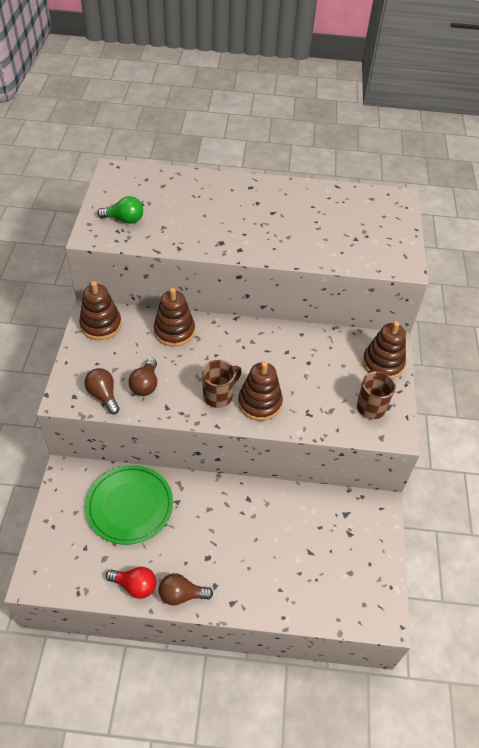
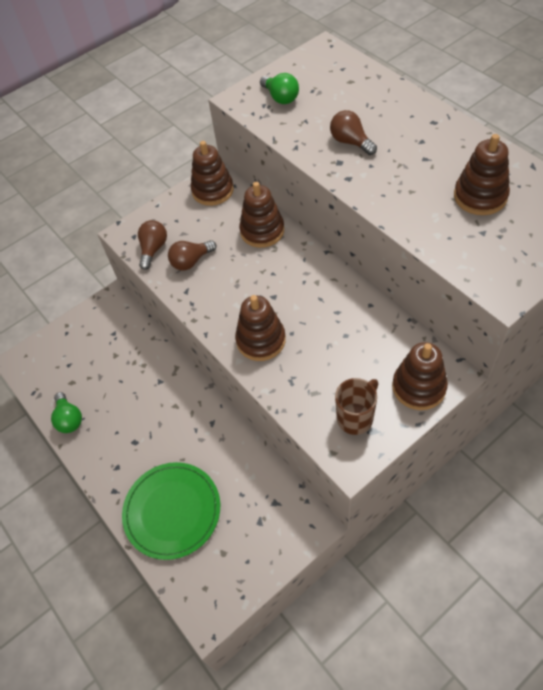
camera: 55 degrees right, 5 degrees up
green plate [85,465,173,545] -> green plate moved to [122,462,220,560]
red light bulb [106,567,156,599] -> green light bulb [51,392,82,433]
brown light bulb [159,573,213,606] -> brown light bulb moved to [330,110,377,155]
brown mug [202,360,242,408] -> none
none -> brown stacking toy [454,134,510,215]

